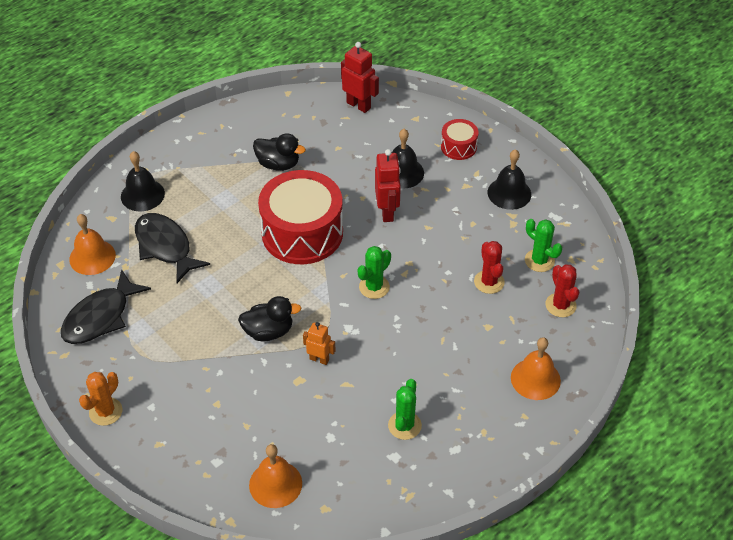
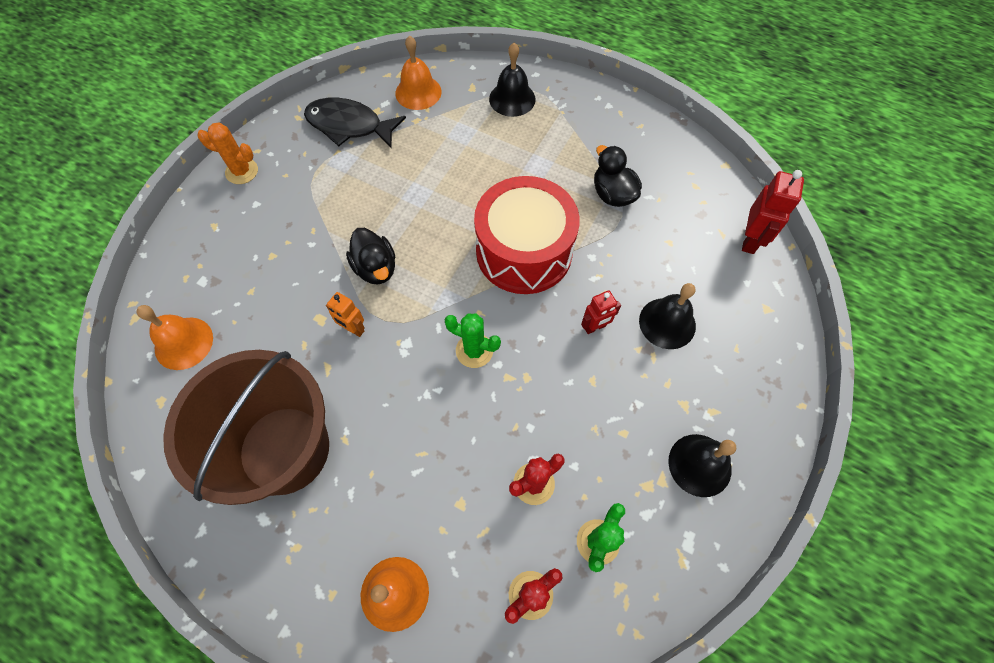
camera: 70 degrees right, 15 degrees up
black fish [135,213,210,283] -> none
black duck [253,133,306,171] -> black duck turned 150 degrees clockwise [594,145,642,207]
orange robot [303,322,336,365] -> orange robot turned 120 degrees clockwise [326,292,365,337]
red robot [375,149,401,222] -> red robot [581,290,621,334], size x0.63
green cactus [388,379,422,440] -> brown bucket [163,350,329,505]
red drum [441,119,478,160] -> none

